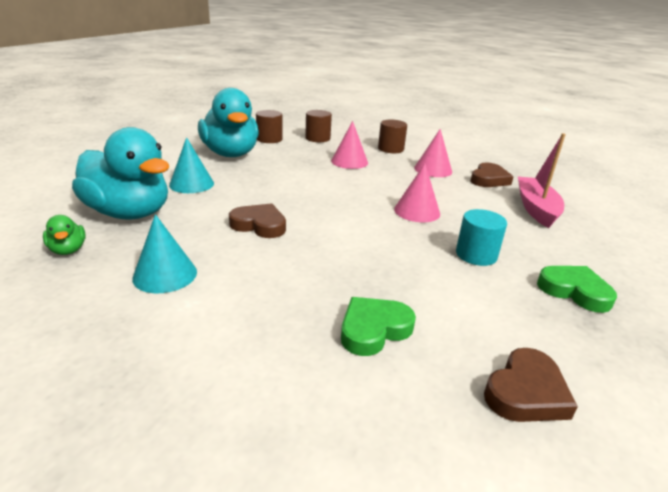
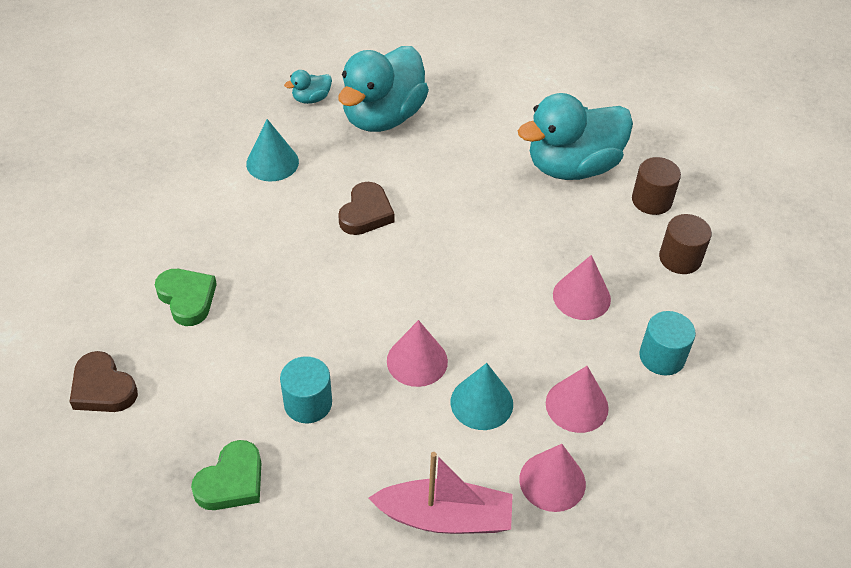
camera: 90 degrees right, 20 degrees up
green duck [43,215,86,255] -> turquoise duck [284,70,332,104]
turquoise cone [169,137,214,193] -> turquoise cone moved to [451,363,513,430]
brown cylinder [378,119,407,153] -> turquoise cylinder [639,311,696,375]
brown heart [471,162,513,187] -> pink cone [519,444,586,512]

